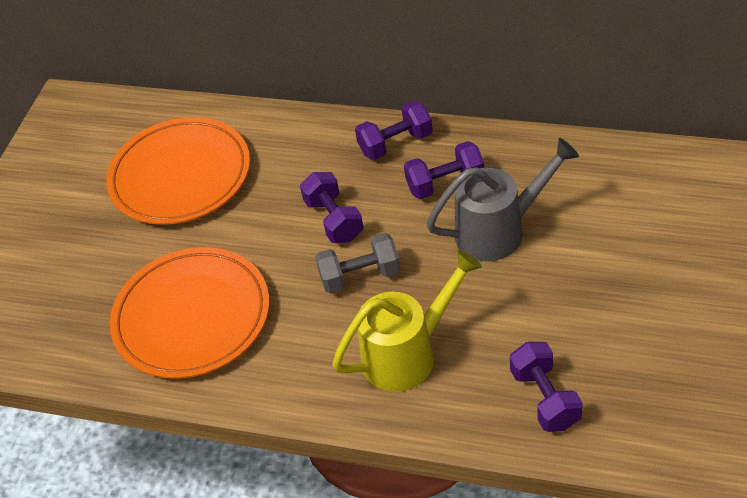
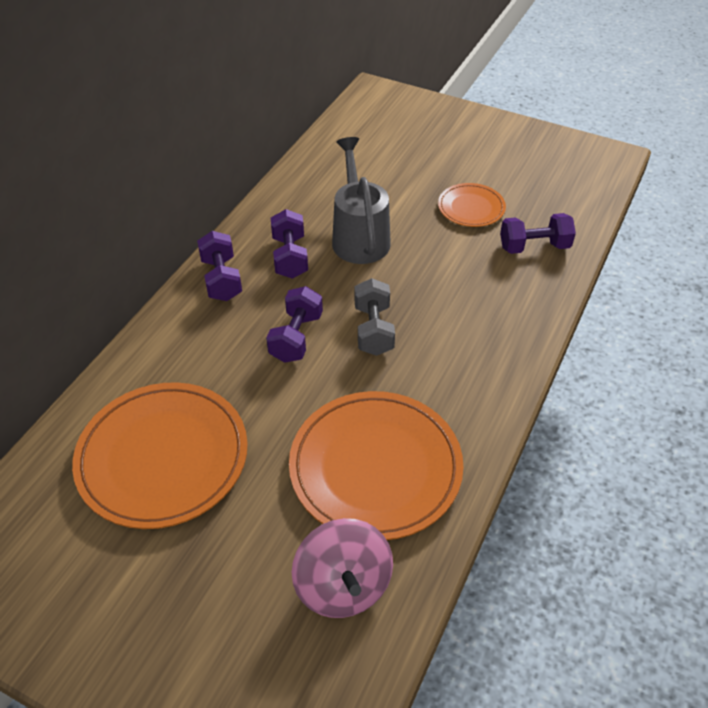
camera: 85 degrees left, 0 degrees up
purple dumbbell [300,172,363,243] -> purple dumbbell turned 60 degrees counterclockwise [266,286,323,363]
yellow watering can [332,250,482,392] -> none
none -> pink spinning top [292,518,393,618]
none -> orange plate [438,183,506,227]

